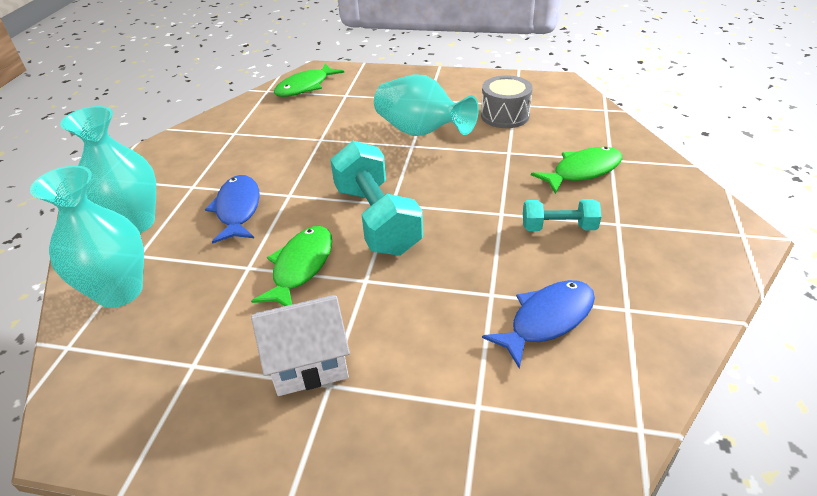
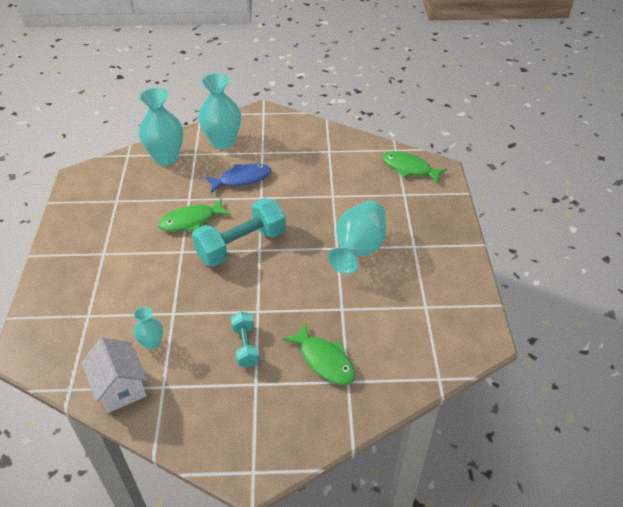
camera: 75 degrees right, 5 degrees up
green fish [251,226,332,306] -> green fish turned 150 degrees clockwise [159,198,231,231]
white house [251,295,350,396] -> white house moved to [81,338,147,413]
grey drum [481,75,533,128] -> none
blue fish [482,280,595,369] -> turquoise vase [134,307,163,350]

